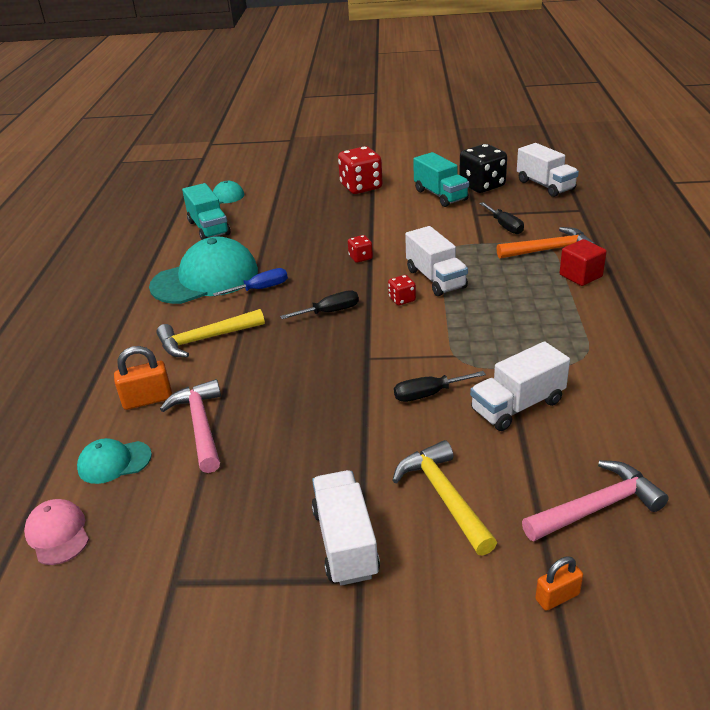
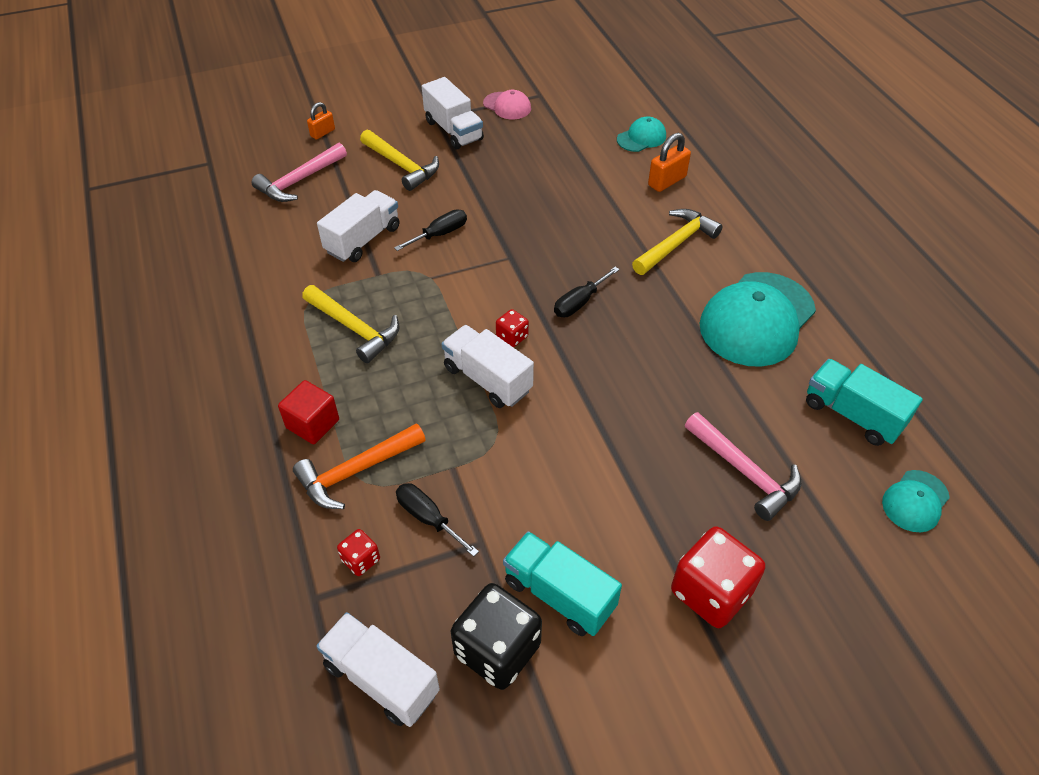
camera: 155 degrees right, 15 degrees up
pink cap [24,499,89,565] -> pink cap moved to [483,90,531,119]
pink hammer [160,379,221,473] -> pink hammer moved to [685,412,801,521]
blue screwdriver [213,268,288,296] -> none
red dice [348,235,373,263] -> red dice moved to [337,529,380,576]
none -> yellow hammer [302,285,400,363]

